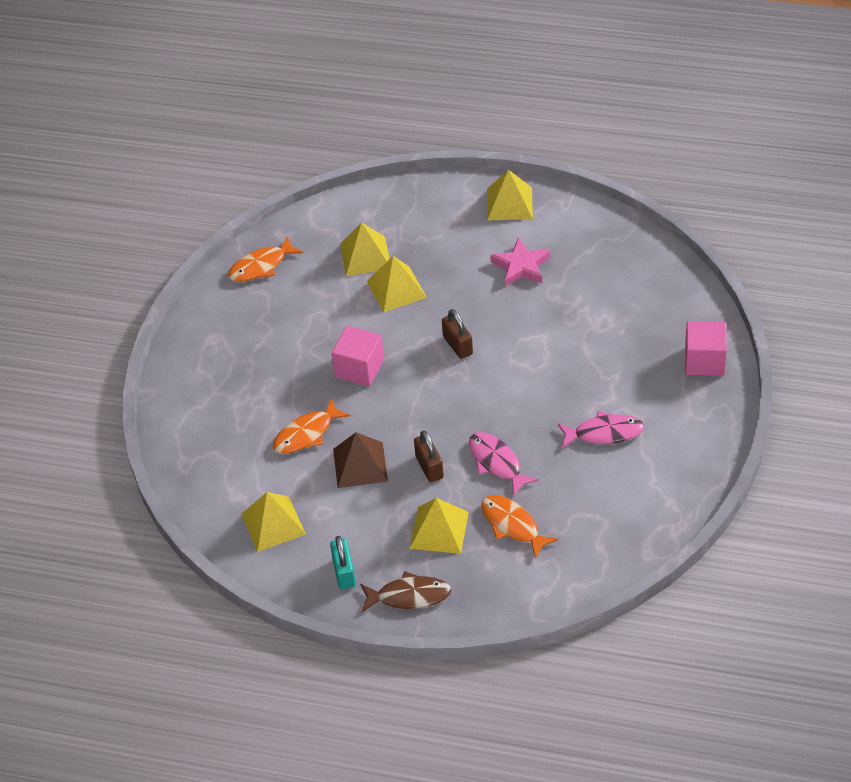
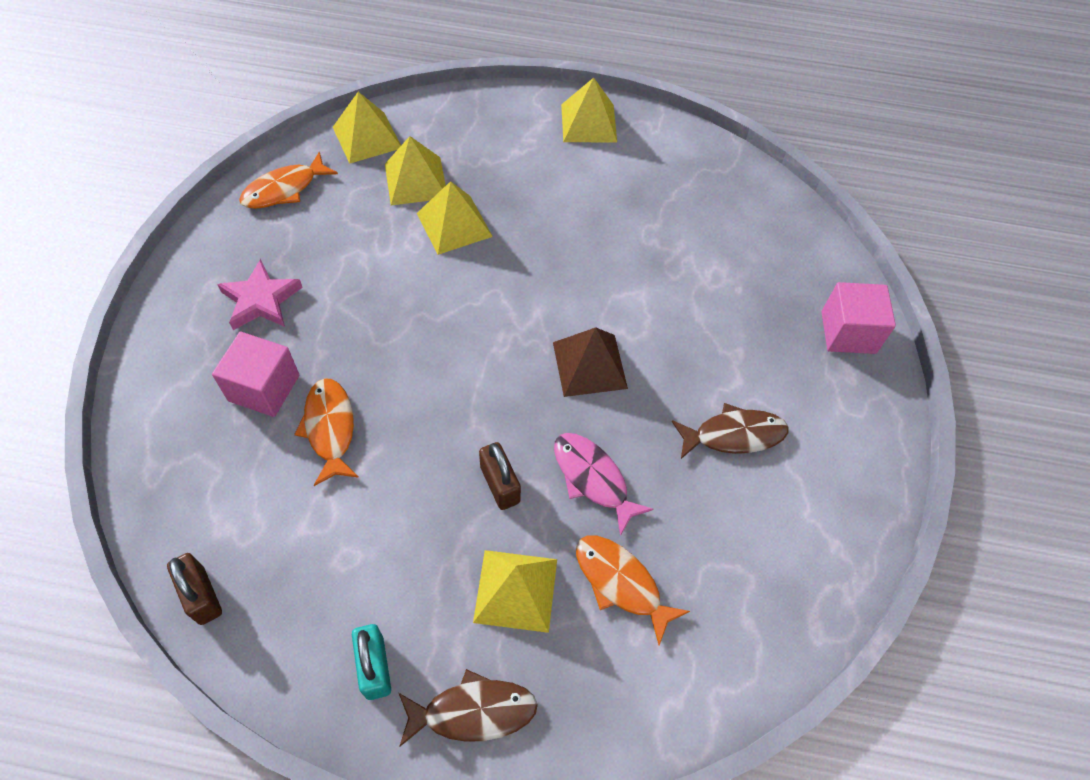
camera: 10 degrees left, 10 degrees up
yellow pyramid [241,492,306,552] -> yellow pyramid moved to [333,92,401,164]
orange fish [273,398,351,454] -> orange fish turned 120 degrees clockwise [294,378,359,486]
pink cube [332,326,384,386] -> pink cube moved to [212,332,299,417]
brown pyramid [333,432,388,488] -> brown pyramid moved to [553,327,628,397]
brown padlock [442,309,473,359] -> brown padlock moved to [167,553,222,625]
pink star [490,238,550,287] -> pink star moved to [217,259,303,330]
pink fish [557,411,645,448] -> brown fish [672,403,789,459]

